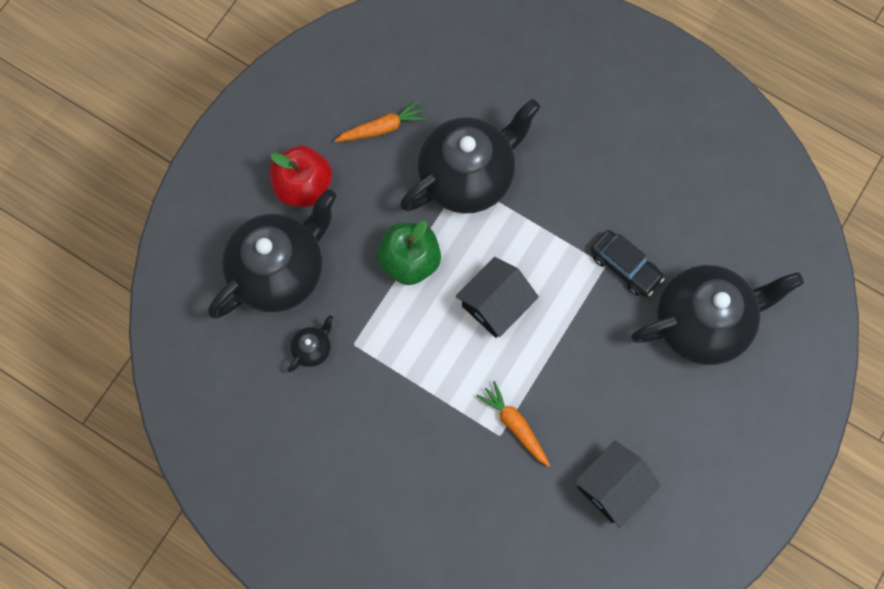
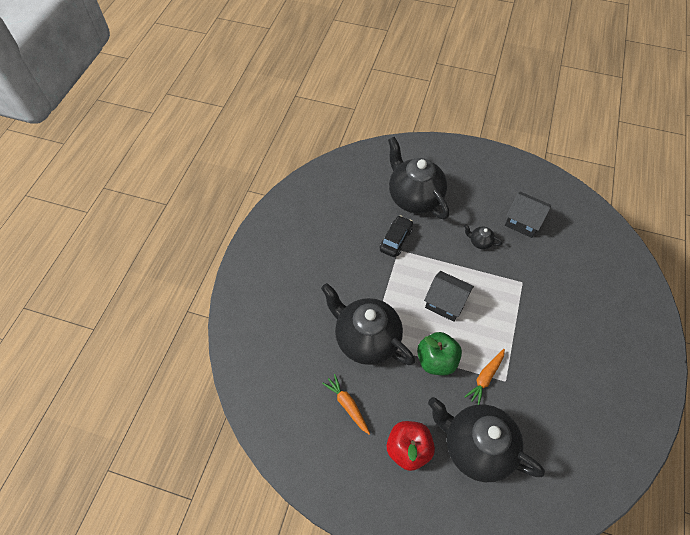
camera: 105 degrees left, 15 degrees down
black teapot [288,315,333,372] -> black teapot moved to [464,224,502,249]
orange carrot [476,381,550,467] -> orange carrot moved to [464,349,505,405]

